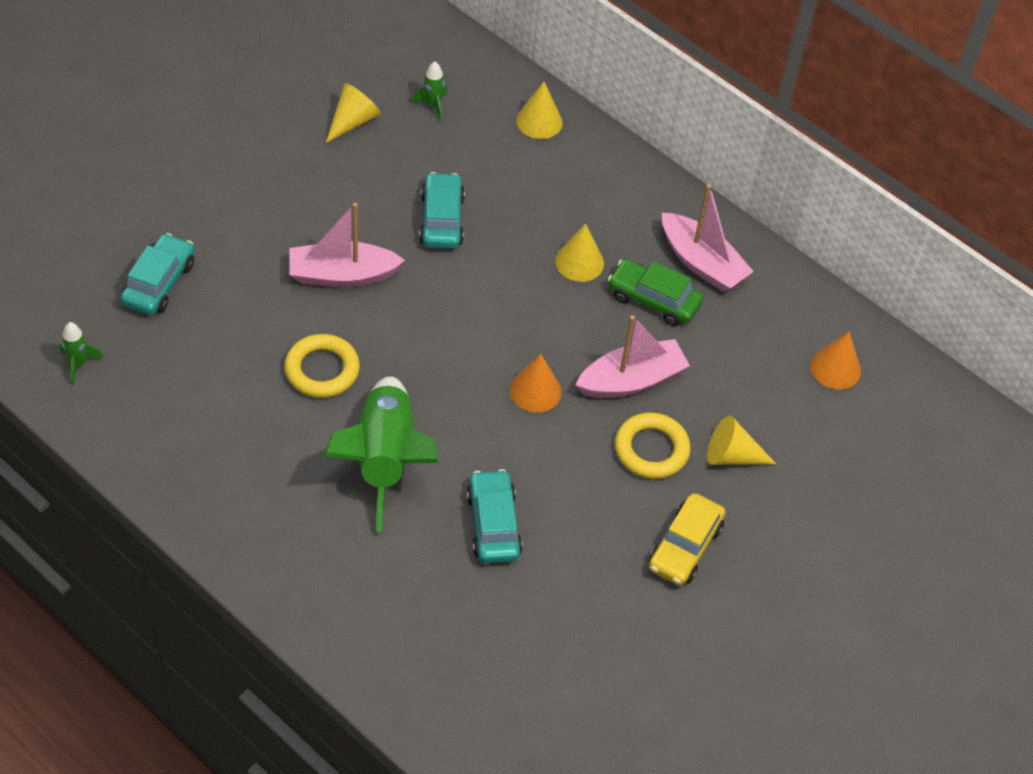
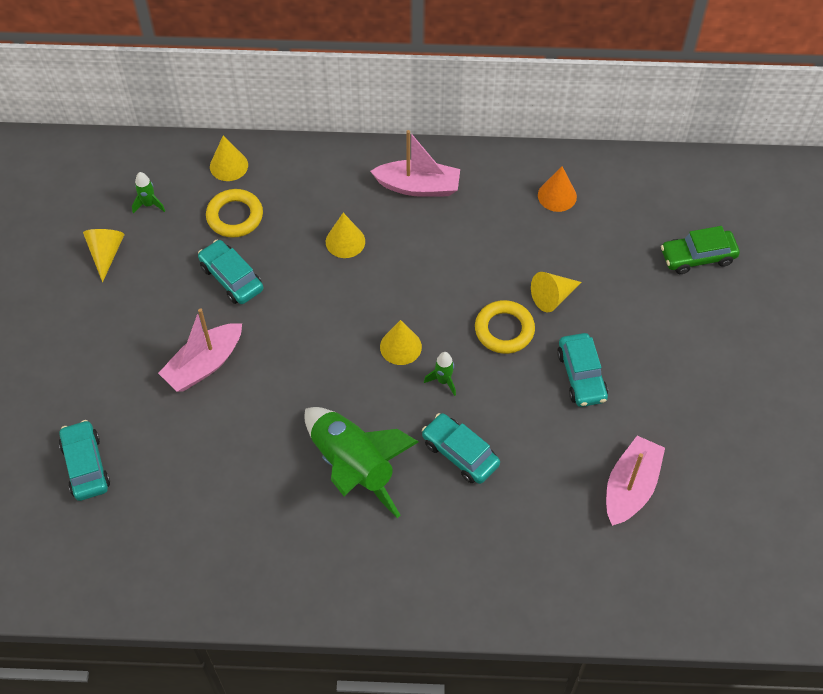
camera: 35 degrees left, 5 degrees up
green rocket [59,322,103,385] -> green rocket moved to [424,352,456,396]
yellow ring [284,334,360,398] -> yellow ring moved to [206,189,263,238]
orange cone [510,354,561,413] -> yellow cone [380,320,422,365]
pink boat [576,315,690,398] -> pink boat moved to [606,436,665,526]
green car [608,259,703,326] -> green car moved to [661,226,740,274]
yellow car [649,493,726,586] -> turquoise car [557,333,608,407]

